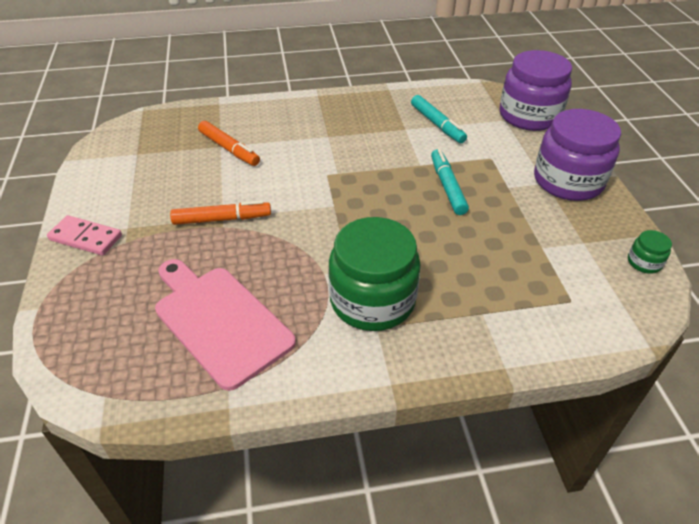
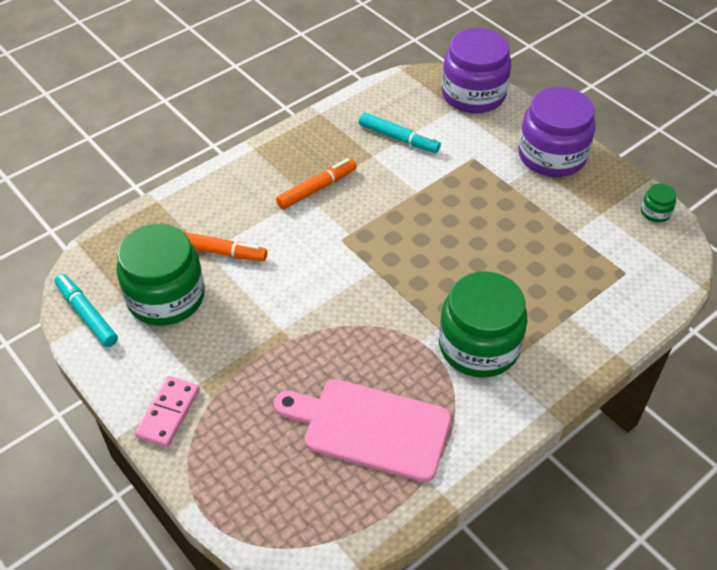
camera: 30 degrees left, 5 degrees up
pink domino [47,215,122,256] -> pink domino turned 60 degrees counterclockwise [135,376,200,447]
orange marker [170,201,271,225] -> orange marker moved to [276,158,357,209]
turquoise marker [431,149,469,215] -> turquoise marker moved to [55,274,118,347]
none -> green jar [117,224,205,326]

